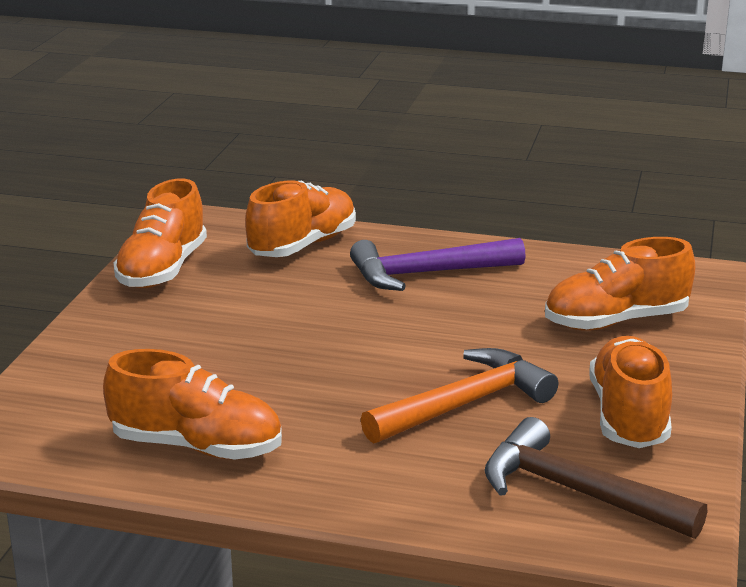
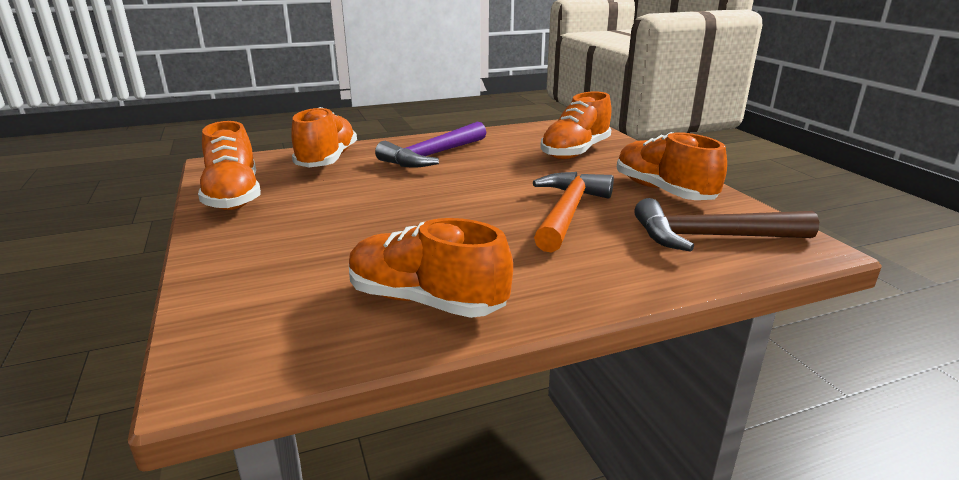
camera: 35 degrees left, 0 degrees up
orange shoe [103,349,282,460] -> orange shoe turned 135 degrees counterclockwise [349,218,513,318]

